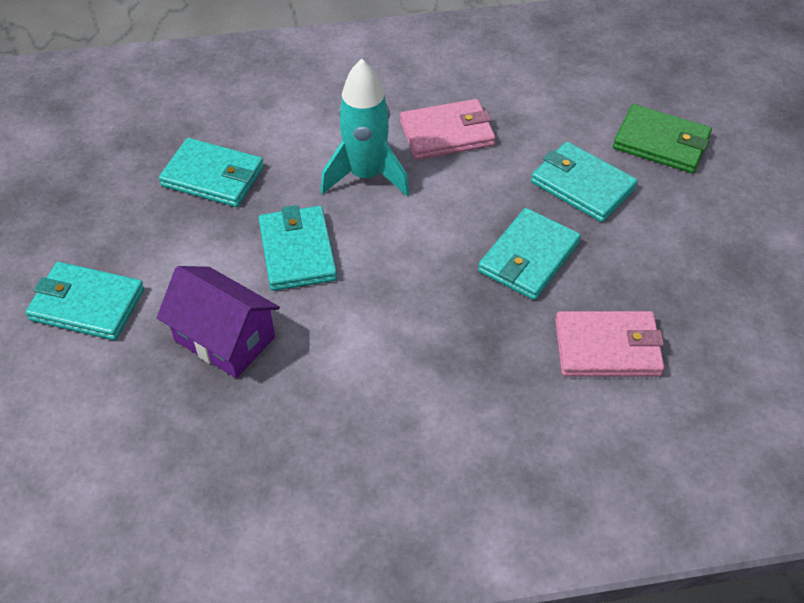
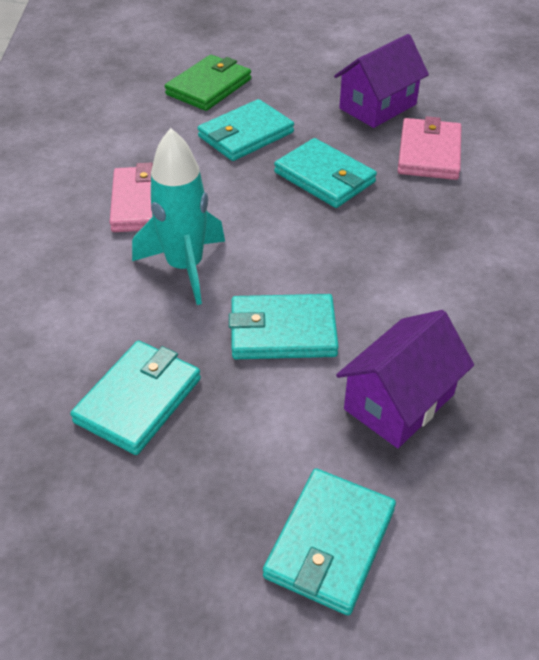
camera: 80 degrees left, 5 degrees down
none -> purple house [334,34,429,128]

